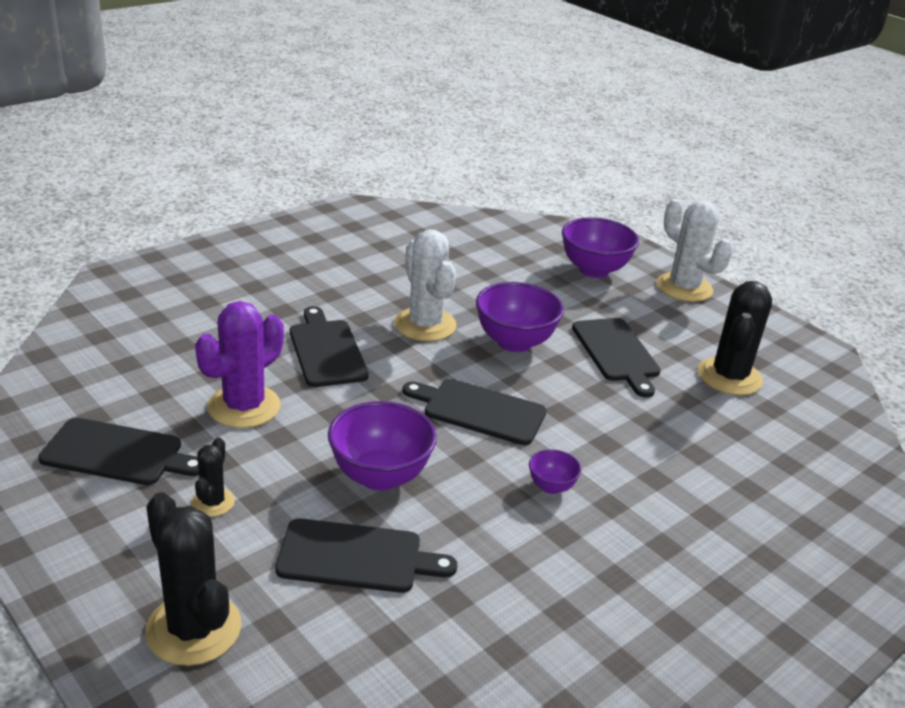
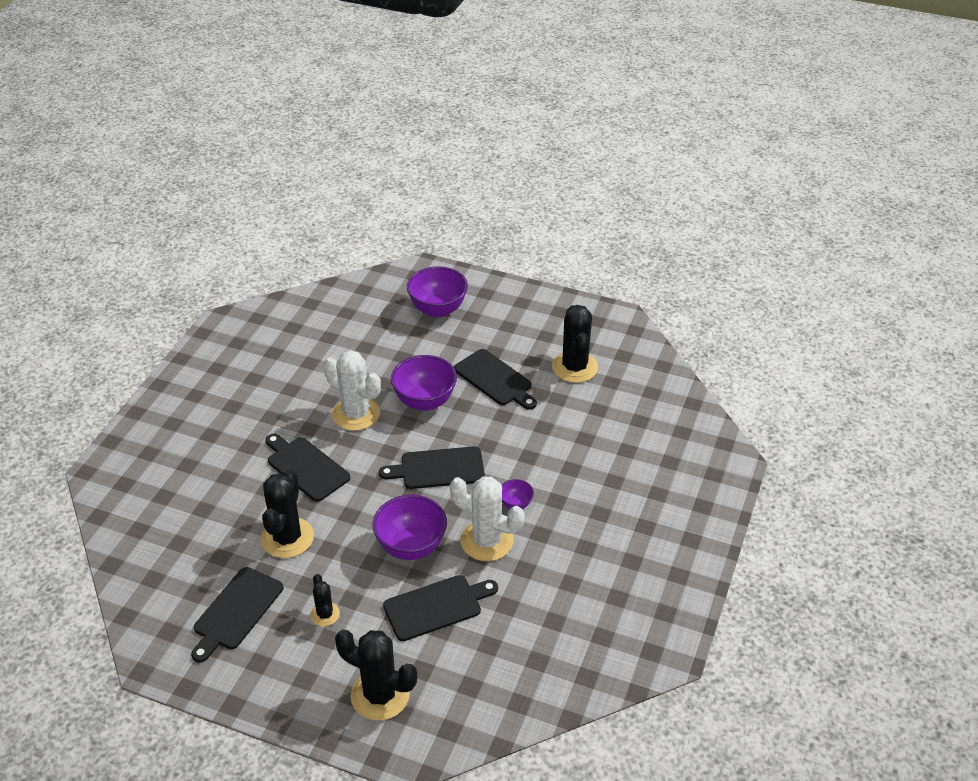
camera: 25 degrees left, 10 degrees up
black cutting board [38,418,199,485] -> black cutting board turned 135 degrees clockwise [191,567,283,663]
purple cactus [195,301,284,428] -> black cactus [261,469,314,558]
white cactus [656,199,733,302] -> white cactus moved to [450,476,525,561]

